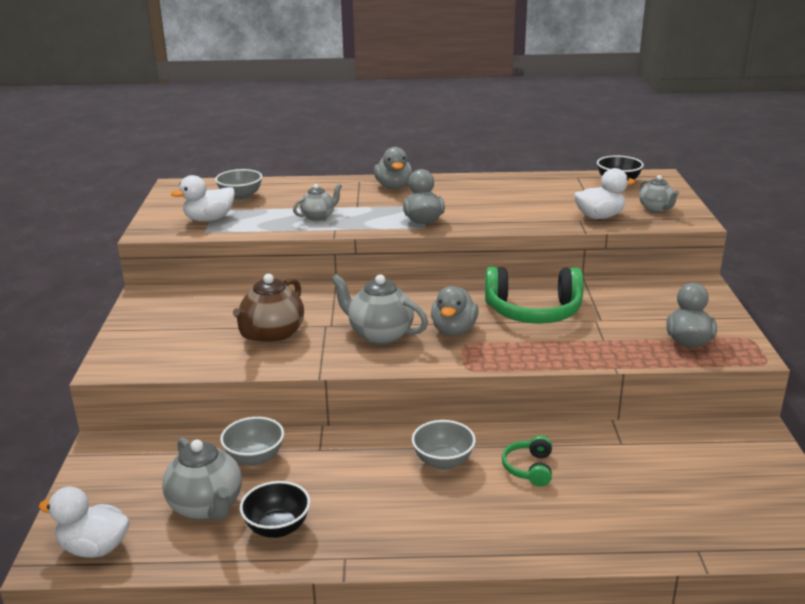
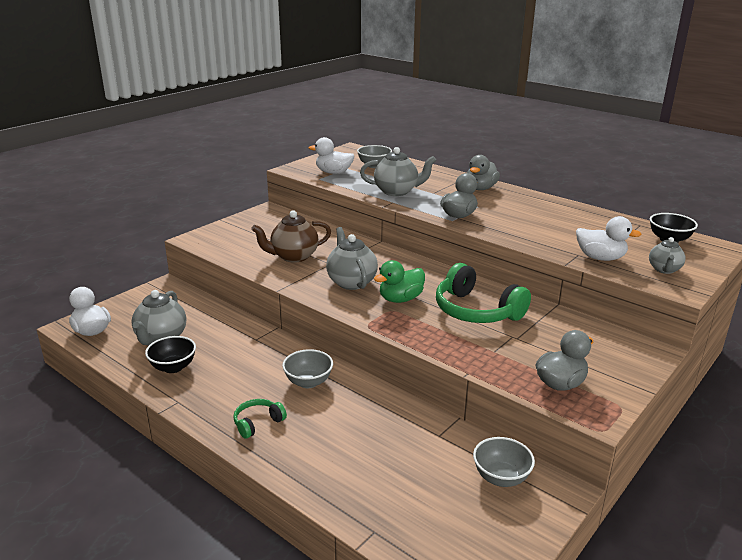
camera: 40 degrees right, 0 degrees up
grey bowl [220,417,284,466] -> grey bowl moved to [473,437,535,487]
grey teapot [293,184,342,221] -> grey teapot [360,147,436,196], size x1.65
grey duck [431,286,479,336] -> green duck [374,260,425,303]
green headphones [502,435,552,486] -> green headphones moved to [233,399,287,439]

